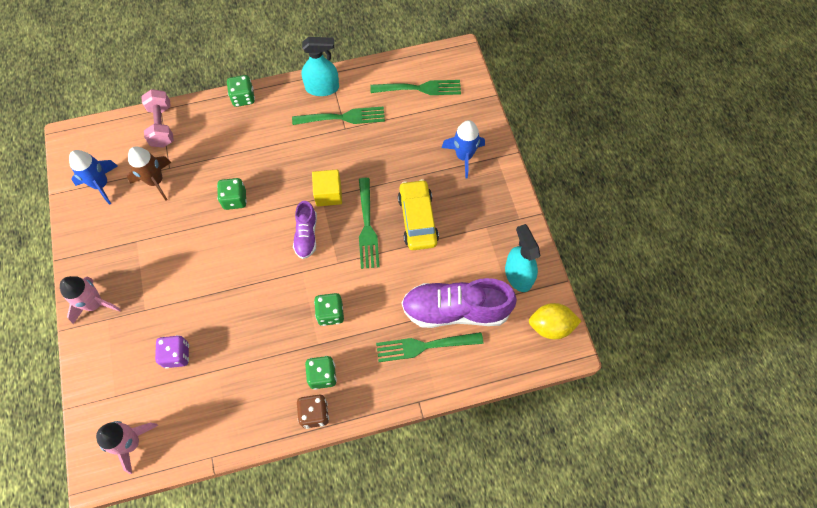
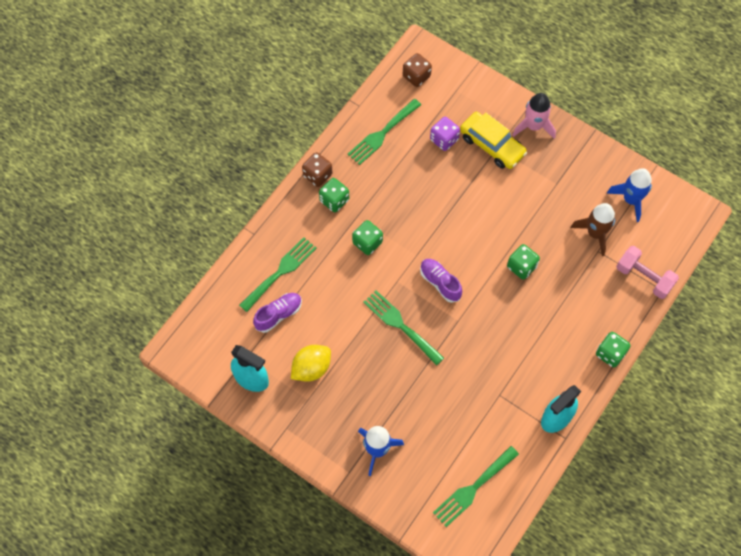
camera: 140 degrees right, 0 degrees up
pink rocket [96,421,158,474] -> brown dice [403,53,432,87]
green fork [292,106,385,125] -> green fork moved to [348,99,421,165]
yellow cube [312,170,342,206] -> none
yellow car [398,179,439,250] -> yellow car moved to [460,112,527,169]
purple shoe [402,278,517,328] -> purple shoe [253,293,302,333], size x0.54
yellow lemon [529,303,581,339] -> yellow lemon moved to [291,345,331,382]

